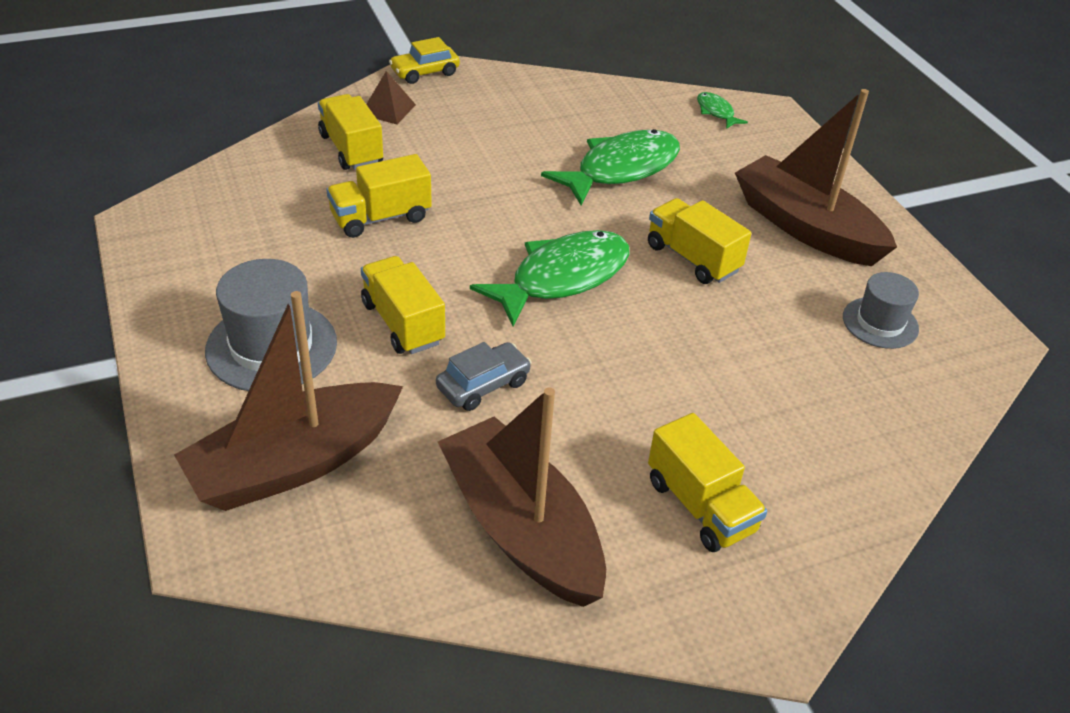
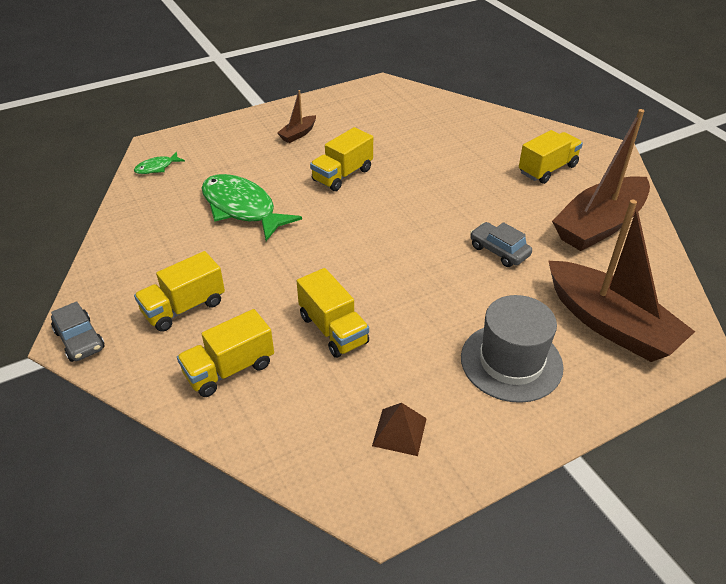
camera: 95 degrees left, 0 degrees up
yellow truck [361,256,445,354] -> yellow truck moved to [134,251,225,332]
brown pyramid [366,71,416,125] -> brown pyramid moved to [372,403,427,456]
yellow car [389,37,460,84] -> grey car [51,301,105,362]
green fish [470,230,629,327] -> none
brown boat [735,89,897,266] -> brown boat [277,90,316,143], size x0.44
grey hat [843,272,919,349] -> none

